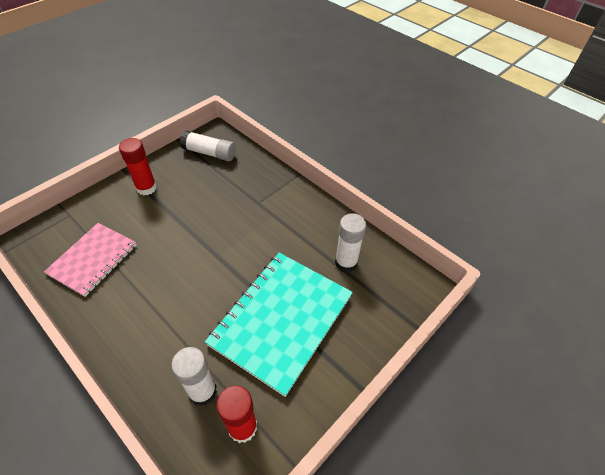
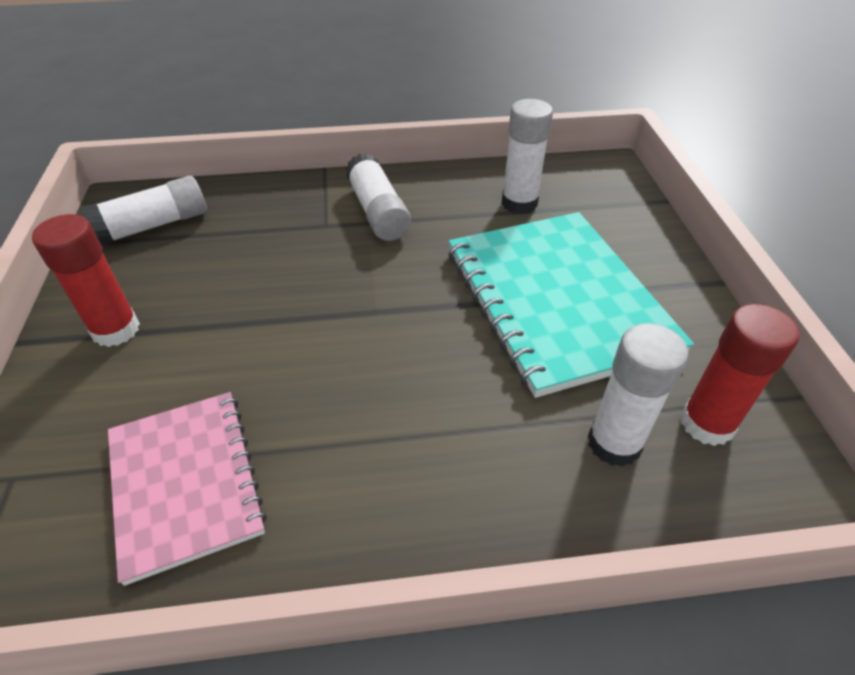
camera: 50 degrees left, 5 degrees down
none -> white glue stick [346,153,411,241]

